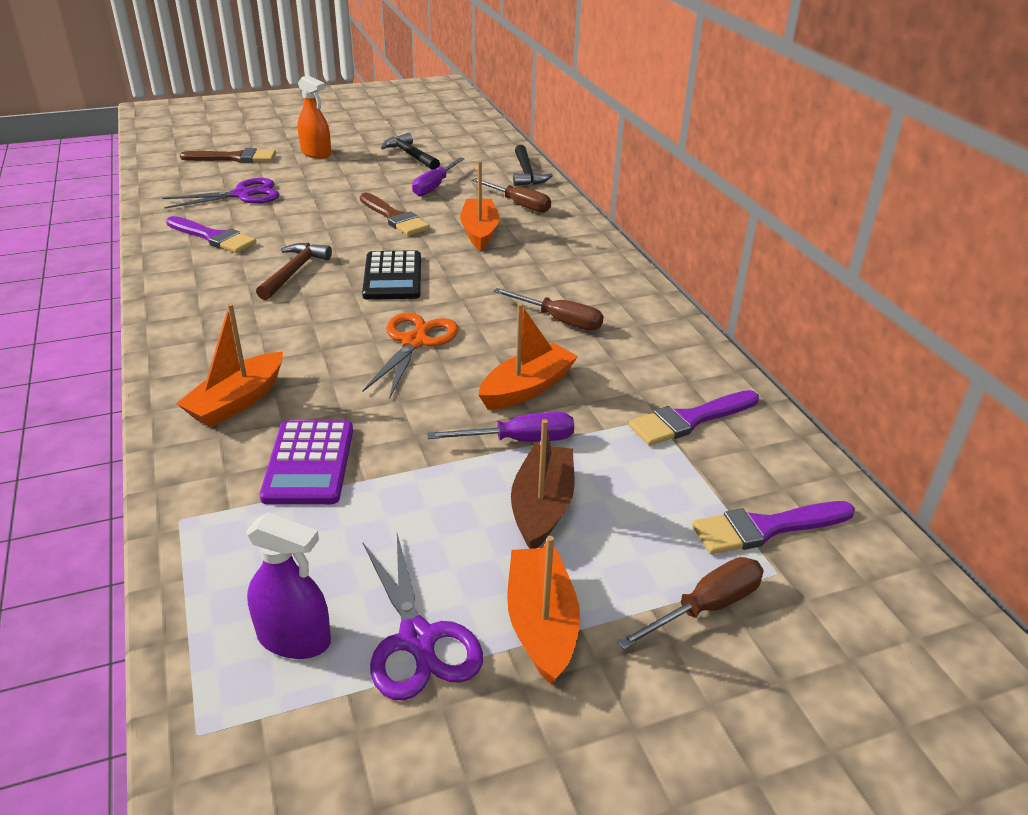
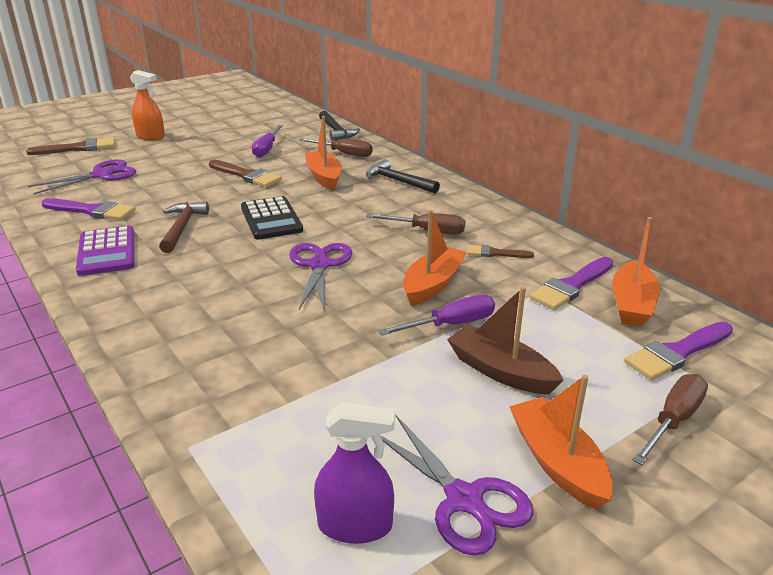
camera: 15 degrees left, 5 degrees down
orange boat [176,303,283,427] -> orange boat moved to [612,217,660,326]
purple calculator [260,420,353,504] -> purple calculator moved to [76,226,134,276]
orange scissors [362,313,458,398] -> purple scissors [289,243,352,312]
black hammer [381,133,440,170] -> black hammer moved to [366,159,440,193]
brown boat [511,419,575,549] -> brown boat turned 45 degrees counterclockwise [447,287,564,394]
none -> brown brush [467,245,534,258]

